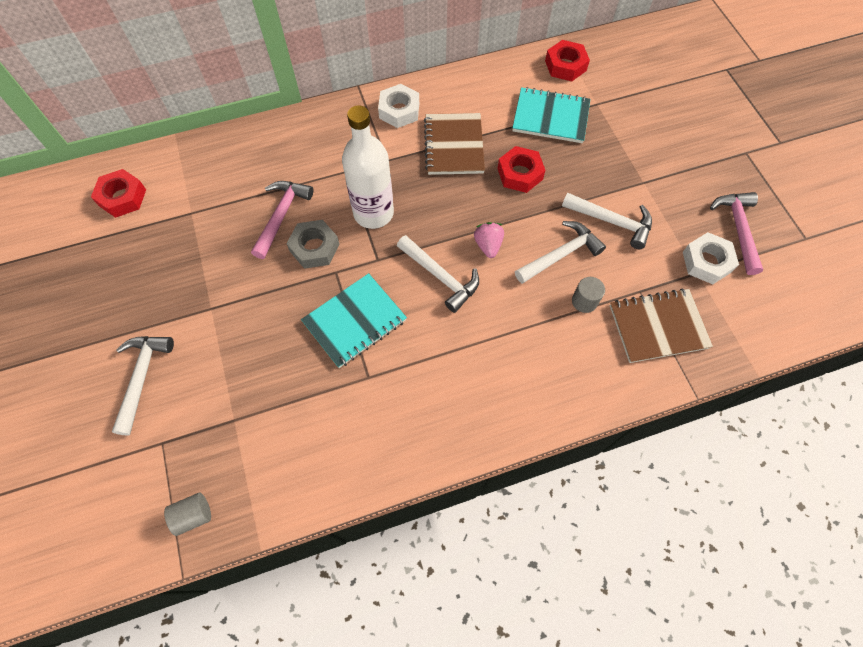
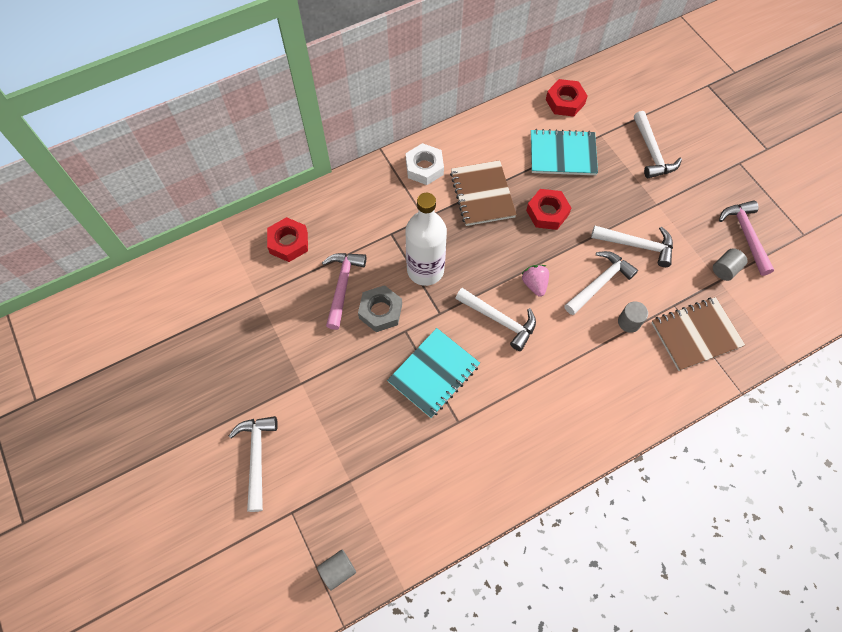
camera: 10 degrees left, 0 degrees up
red nut [91,169,146,218] -> red nut moved to [267,217,308,262]
white nut [683,232,739,284] -> grey cylinder [713,248,748,281]
none -> white hammer [634,111,682,178]

